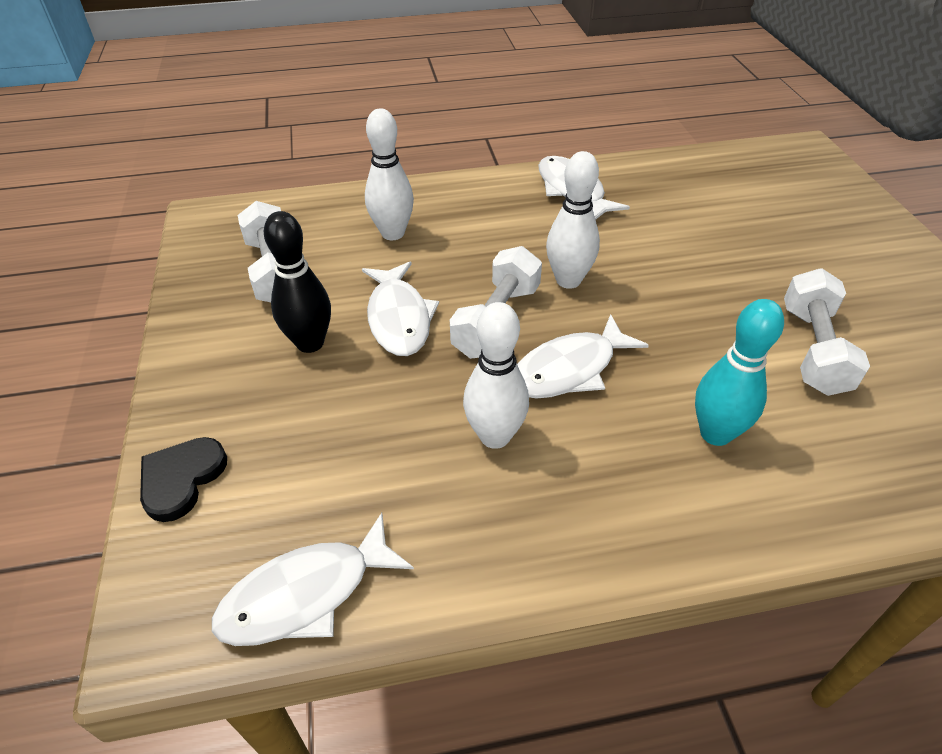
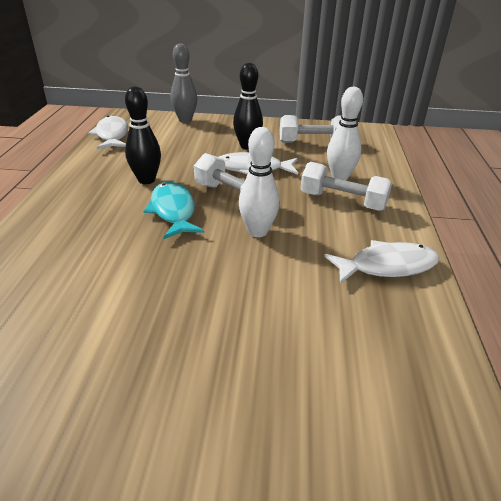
camera: 105 degrees right, 10 degrees down
black heart [140,437,227,522] -> grey bowling pin [171,43,197,123]
white bowling pin [463,302,529,449] -> black bowling pin [125,86,161,184]
white fish [517,314,649,399] -> turquoise fish [143,182,204,239]
turquoise bowling pin [695,299,784,446] -> none
white dumbbell [784,268,870,396] -> white dumbbell moved to [301,162,392,211]

